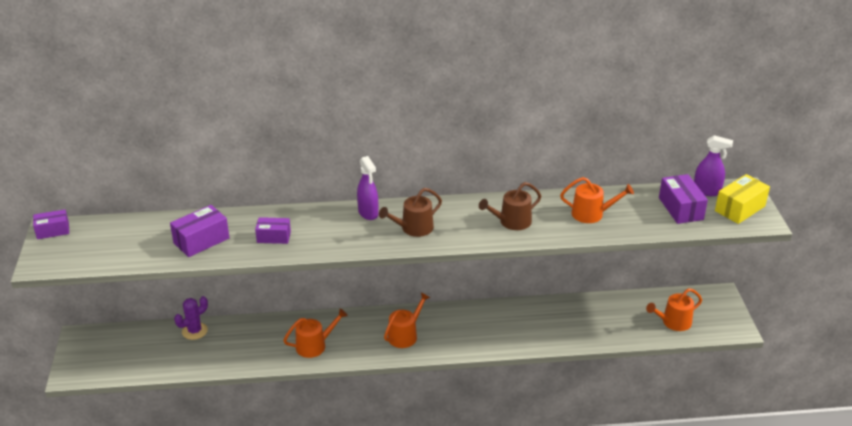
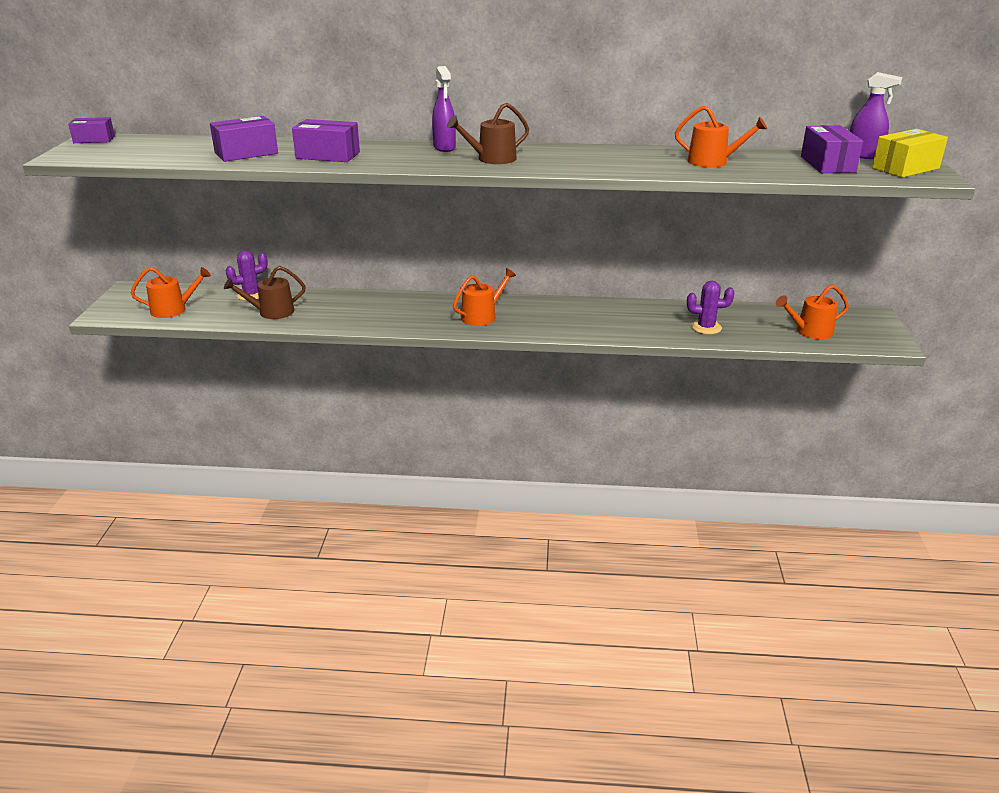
camera: 10 degrees right, 5 degrees down
purple box [255,217,291,244] -> purple box [292,119,360,162], size x1.50
orange watering can [283,309,348,358] -> orange watering can moved to [131,267,211,318]
brown watering can [479,182,541,230] -> brown watering can moved to [224,266,306,319]
none -> purple cactus [687,281,734,335]

